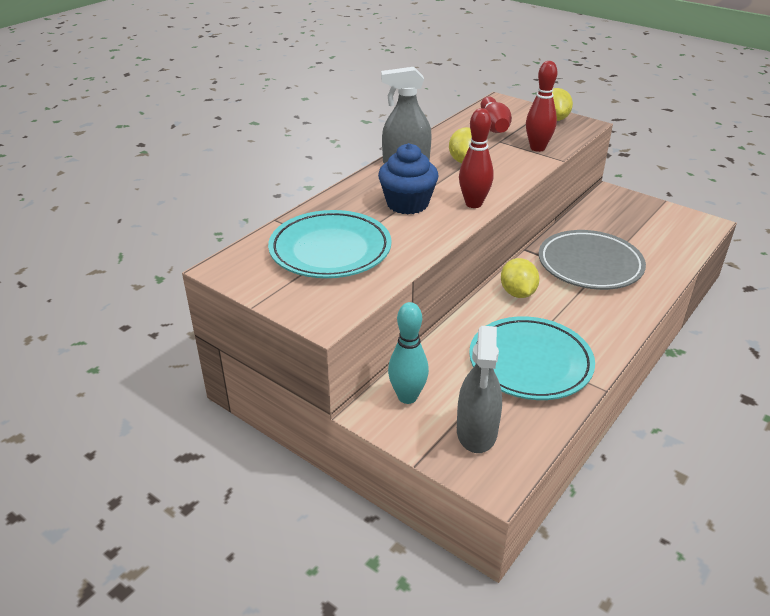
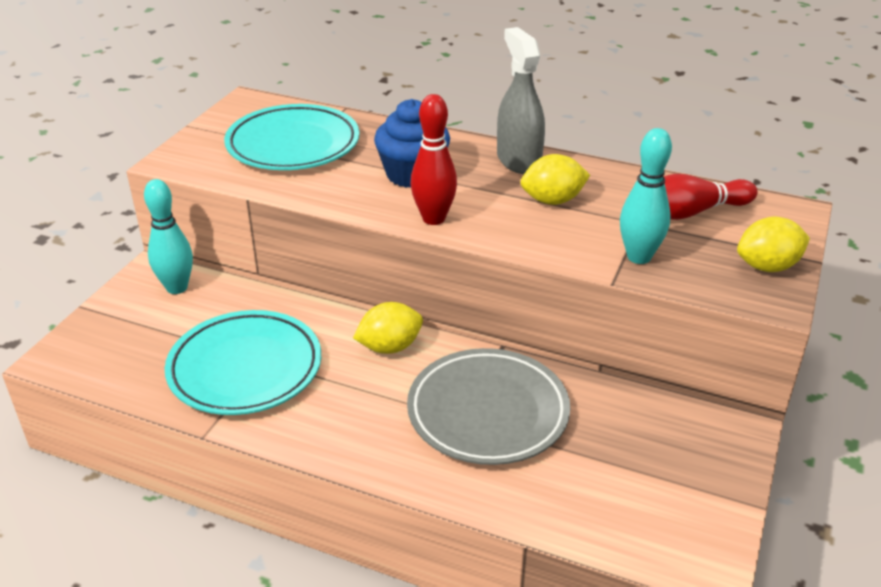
camera: 75 degrees right, 0 degrees up
grey spray bottle [457,326,502,453] -> none
red bowling pin [526,61,557,152] -> turquoise bowling pin [620,128,672,264]

